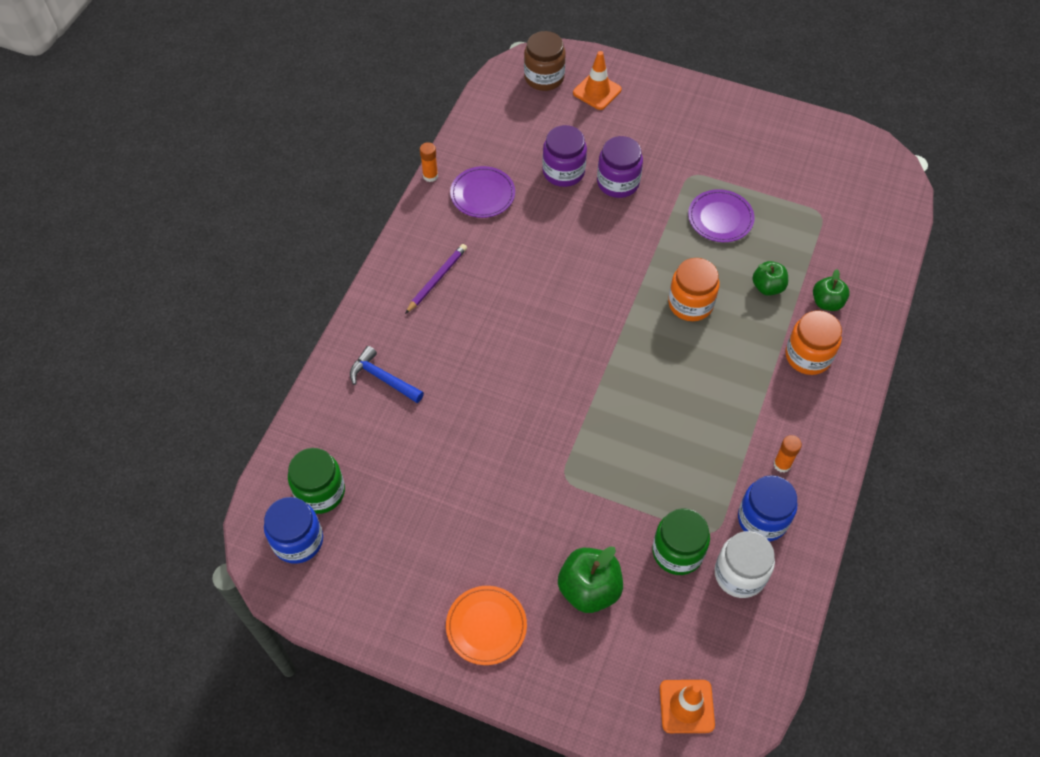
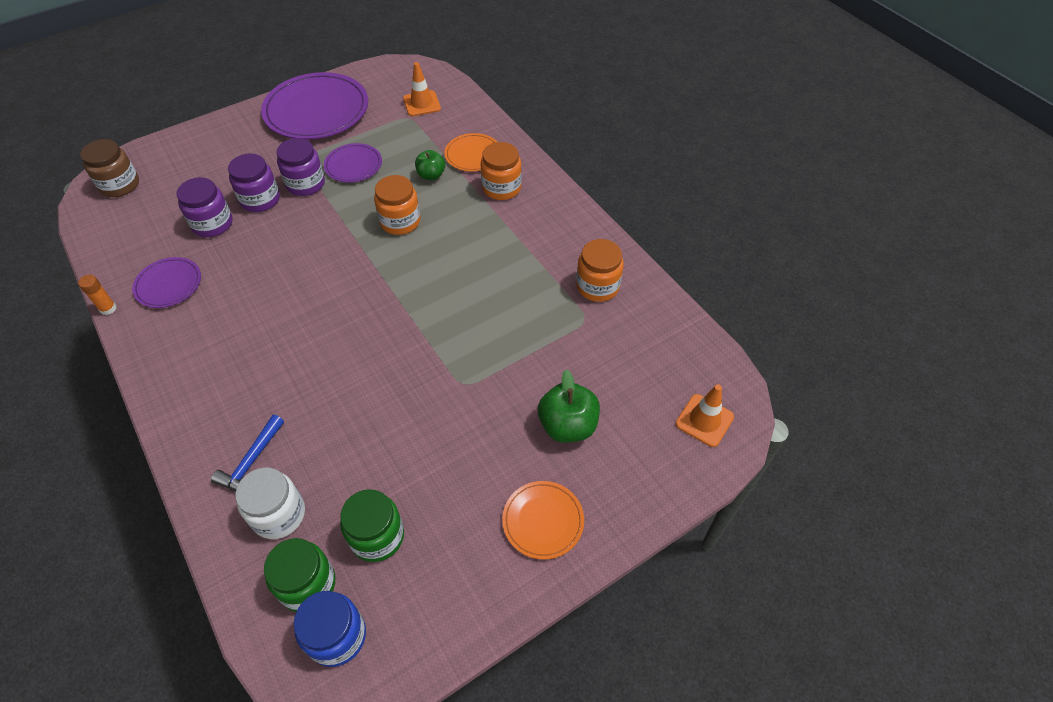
camera: 55 degrees left, 5 degrees down
blue hammer [350,346,424,403] -> blue hammer turned 45 degrees counterclockwise [211,415,284,491]
purple pencil [405,244,467,314] -> none
orange traffic cone [573,51,622,110] -> orange traffic cone moved to [403,62,441,116]
green jar [652,508,710,575] -> green jar moved to [340,489,404,562]
white jar [715,531,775,598] -> white jar moved to [235,468,305,539]
blue jar [738,475,797,542] -> orange jar [576,239,624,302]
orange glue stick [774,435,802,473] -> none
green apple [813,269,850,311] -> orange plate [444,133,497,172]
none -> purple plate [261,72,368,140]
none -> purple jar [276,138,325,196]

